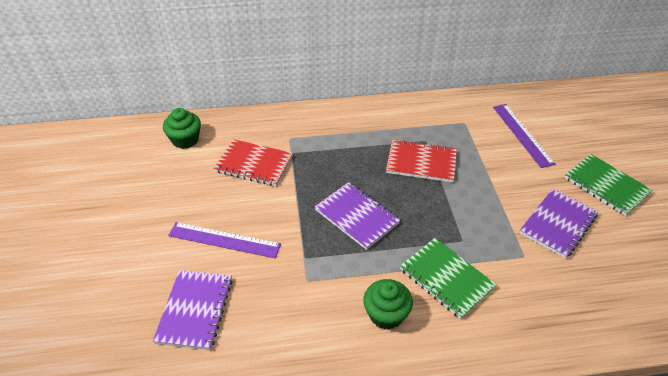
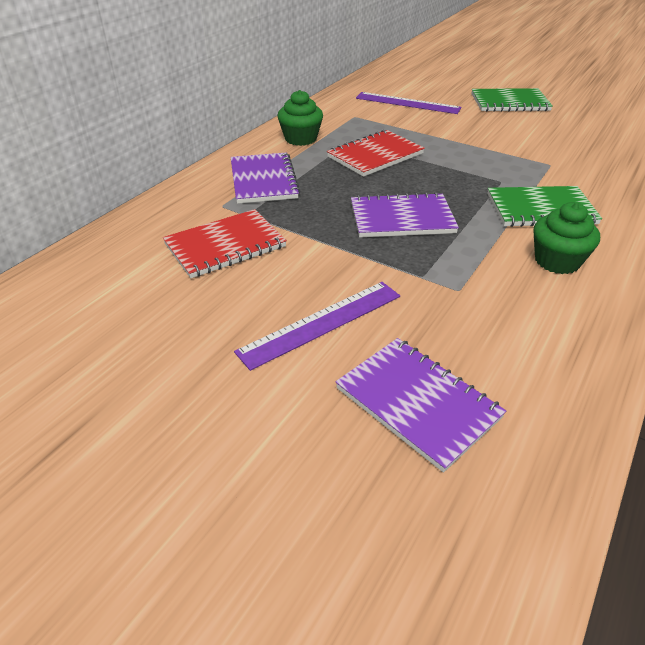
camera: 50 degrees left, 5 degrees down
green cupcake [163,108,201,149] -> green cupcake moved to [277,90,323,146]
purple notebook [520,189,599,259] -> purple notebook moved to [231,152,300,204]

